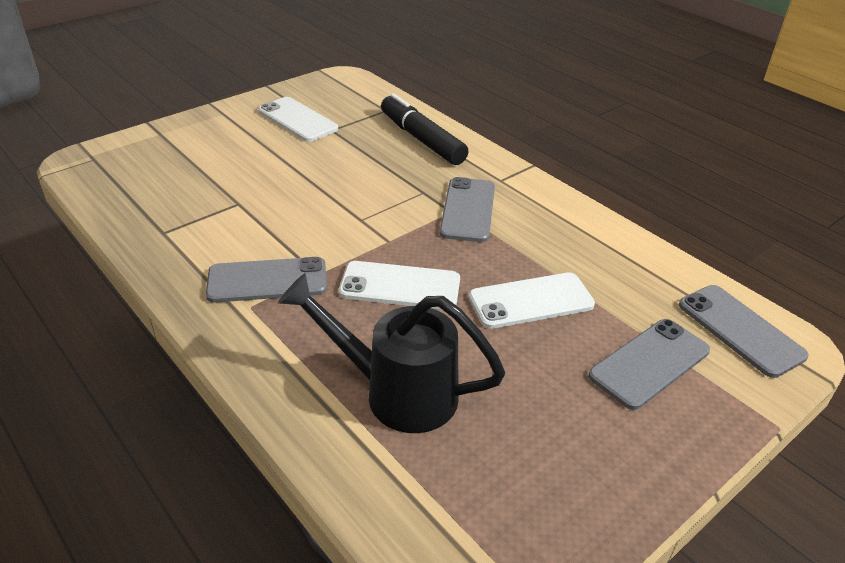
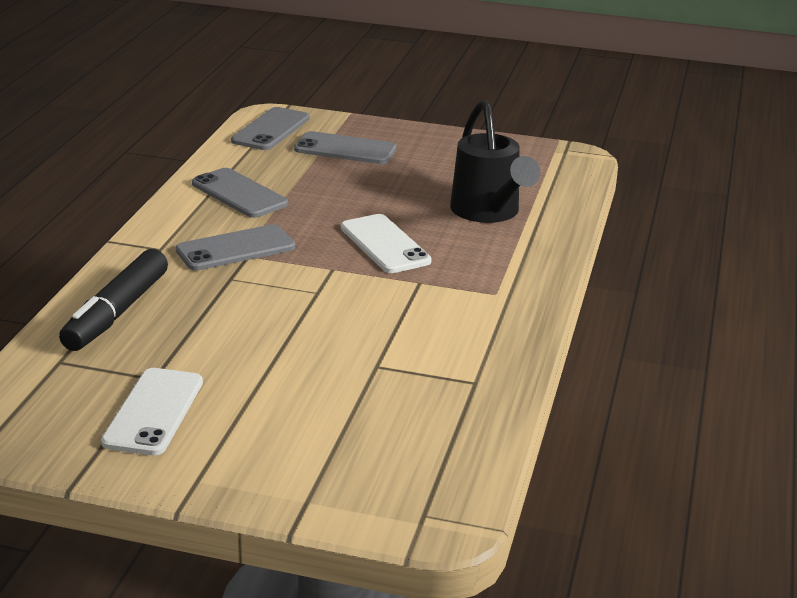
camera: 125 degrees left, 10 degrees down
grey phone [206,257,327,303] -> grey phone moved to [192,168,288,218]
white phone [469,272,595,329] -> none

